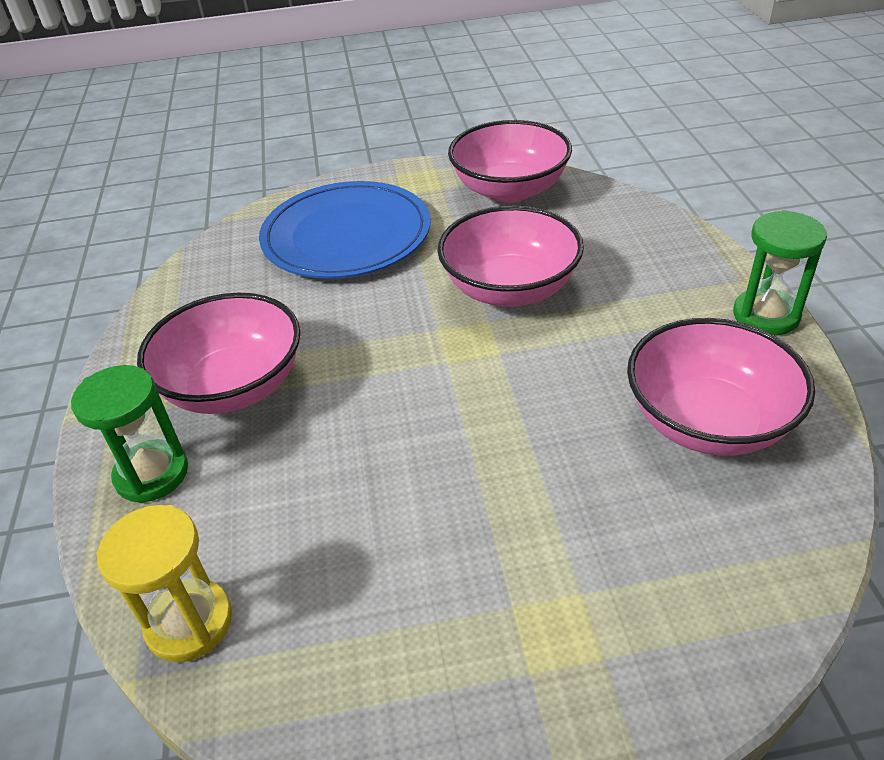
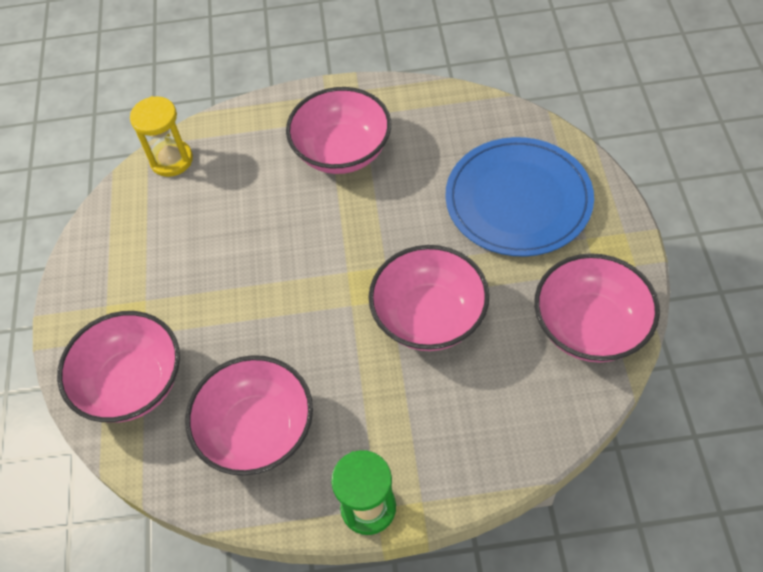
camera: 95 degrees right, 15 degrees up
green hourglass [71,365,188,503] -> none
none -> pink bowl [57,311,180,422]

